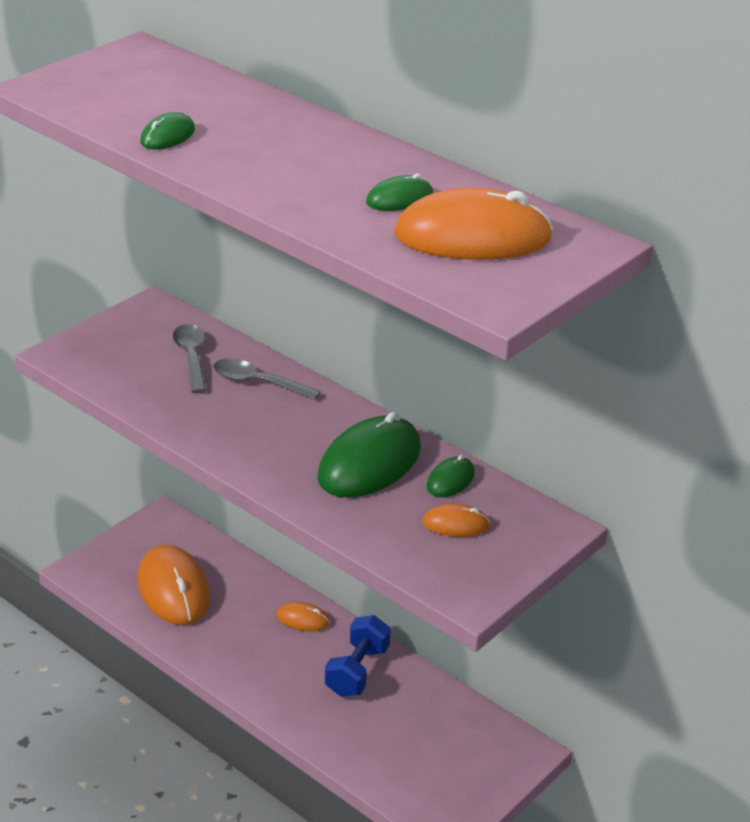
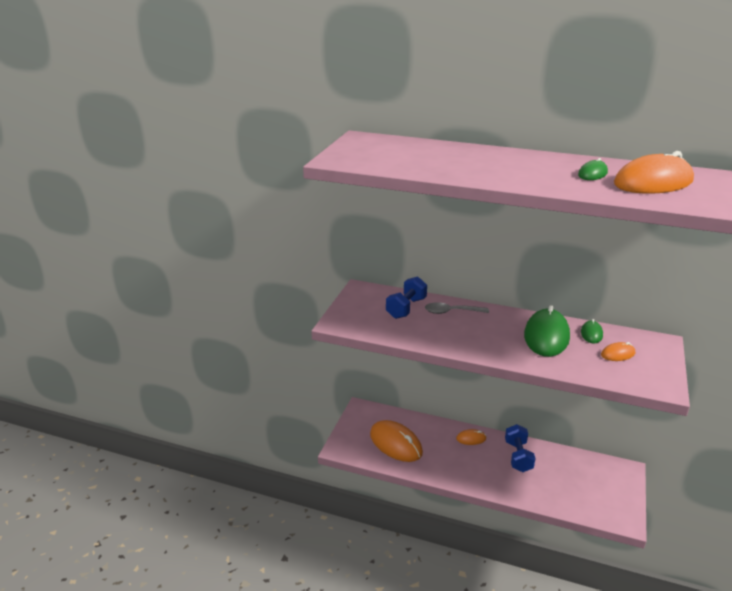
camera: 20 degrees left, 5 degrees down
green mouse [140,112,195,149] -> none
grey spoon [173,324,206,393] -> blue dumbbell [386,276,427,319]

